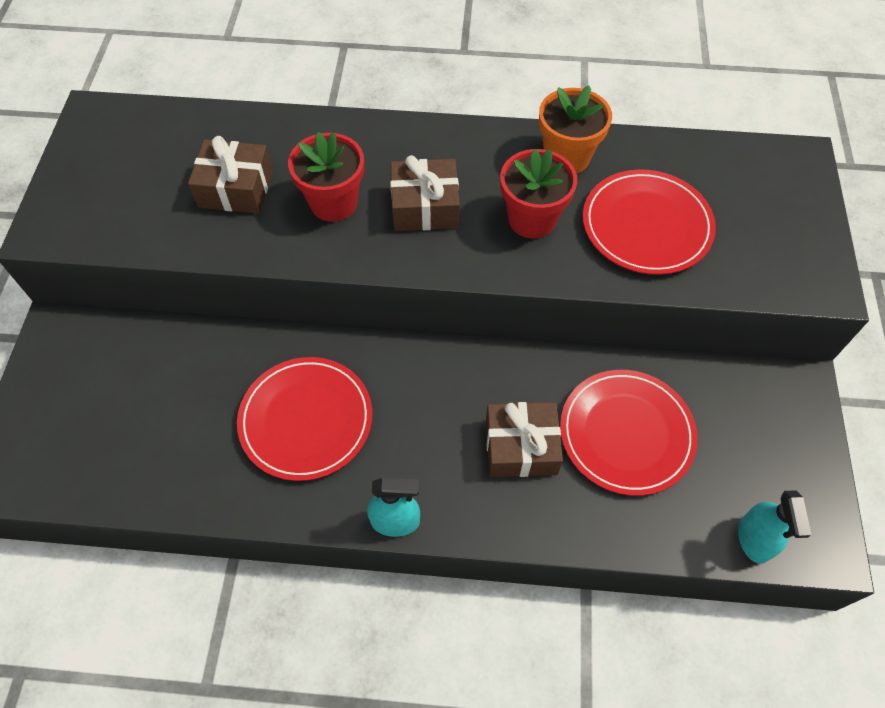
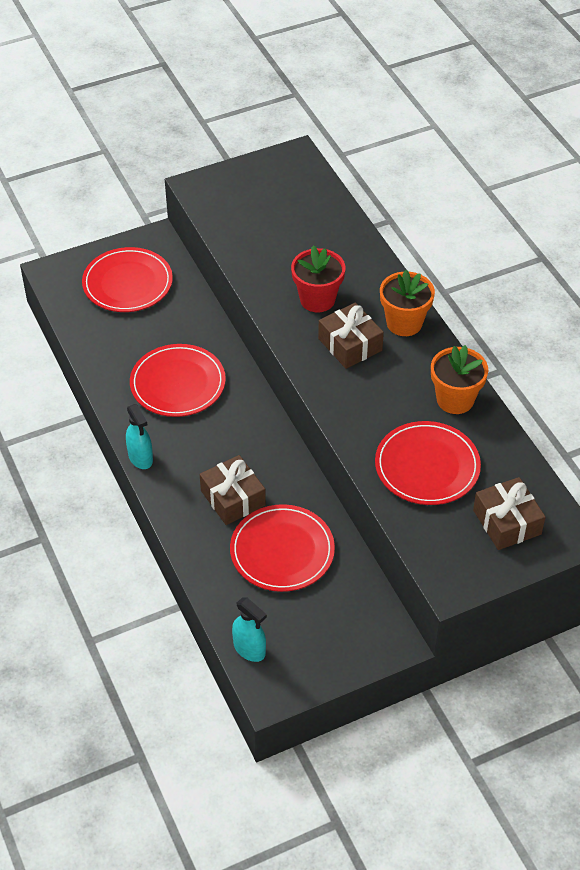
camera: 60 degrees right, 10 degrees down
brown gift [188,136,273,214] -> brown gift moved to [473,477,546,550]
red flower pot [500,149,577,239] -> none
turquoise spray bottle [738,490,811,564] -> turquoise spray bottle turned 105 degrees counterclockwise [232,597,267,662]
none -> red plate [82,247,173,312]
none -> orange flower pot [380,270,435,336]

